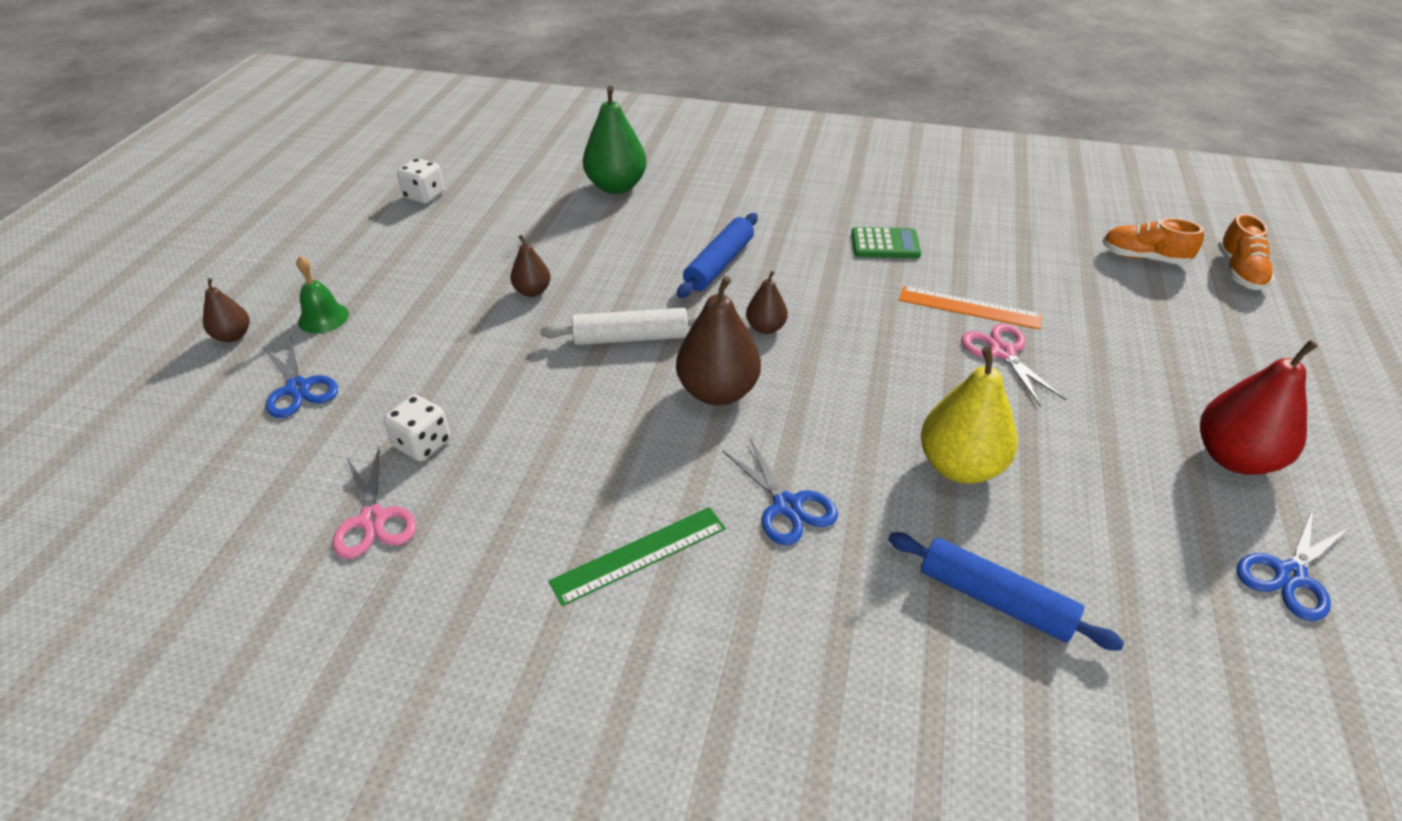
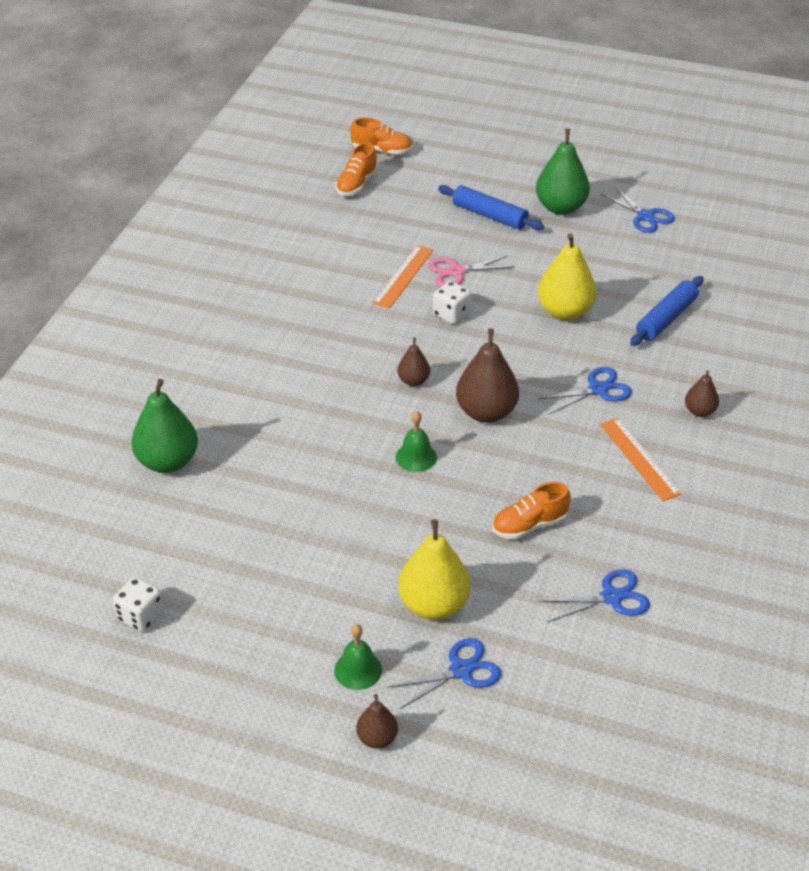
camera: 85 degrees left, 0 degrees up
pink scissors [333,447,416,559] -> blue scissors [539,569,650,622]
white dice [384,395,451,461] -> white dice moved to [433,281,471,324]
brown pear [510,235,551,297] -> brown pear moved to [685,370,719,417]
white rolling pin [540,308,697,345] -> green bell [395,411,437,472]
green ruler [548,507,726,606] -> orange ruler [600,418,681,501]
blue rolling pin [677,213,758,298] -> blue rolling pin moved to [438,185,544,230]
green calculator [851,227,921,258] -> none
red pear [1200,340,1318,475] -> green pear [536,129,590,215]
none -> yellow pear [398,519,470,620]
none -> orange shoe [492,482,571,540]

